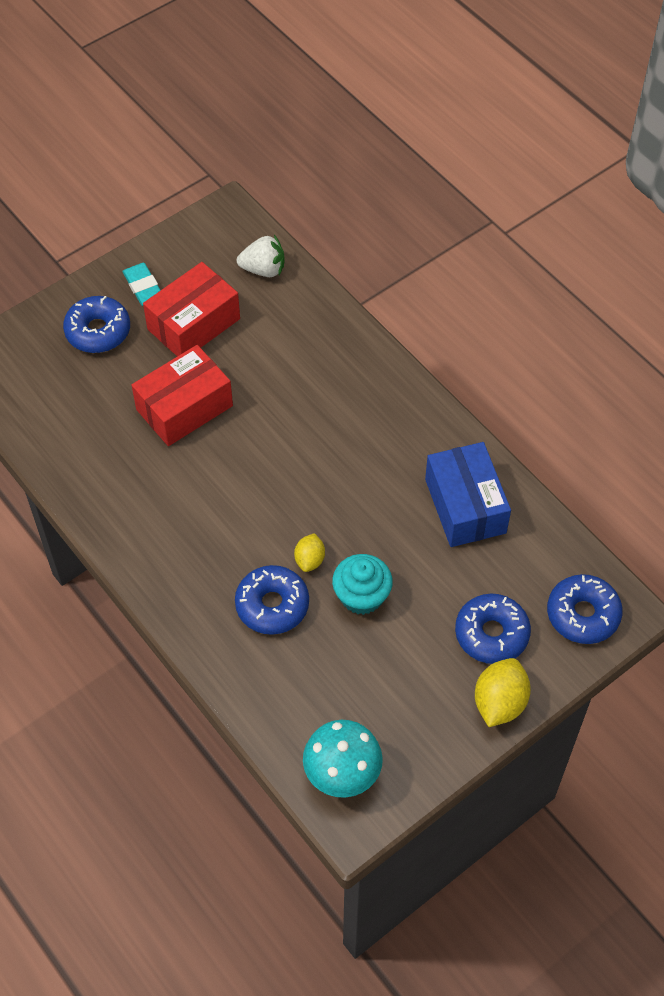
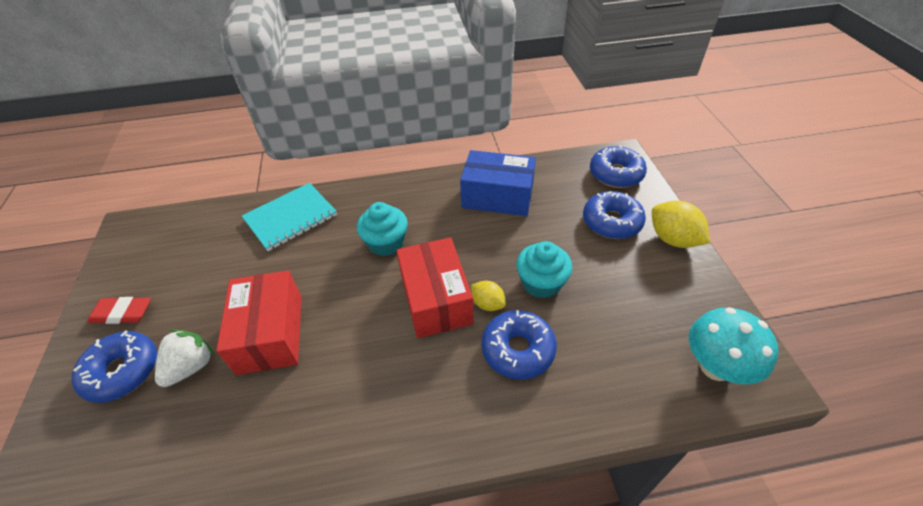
camera: 60 degrees left, 10 degrees down
turquoise eraser [122,263,161,306] -> red eraser [87,297,151,324]
red box [143,262,240,356] -> red box moved to [397,237,474,338]
white strawberry [237,235,285,277] -> white strawberry moved to [155,329,214,387]
none -> turquoise notebook [242,183,337,251]
none -> turquoise cupcake [357,202,408,256]

